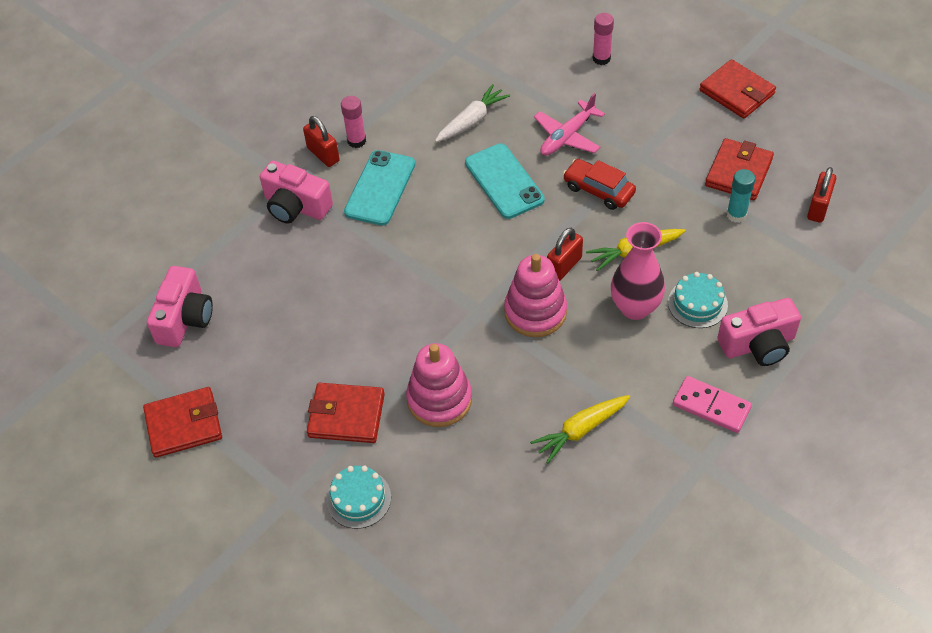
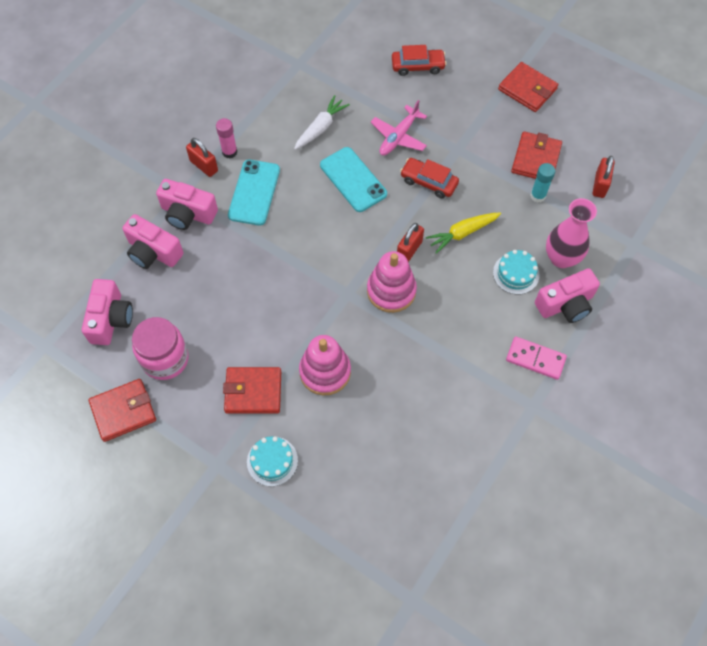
camera: 10 degrees left, 10 degrees up
yellow carrot [530,395,630,463] -> none
pink glue stick [593,13,614,65] -> red car [392,45,447,76]
pink vase [611,222,665,320] -> pink vase moved to [546,198,597,268]
none -> pink camera [122,214,184,269]
none -> pink jar [132,317,189,380]

